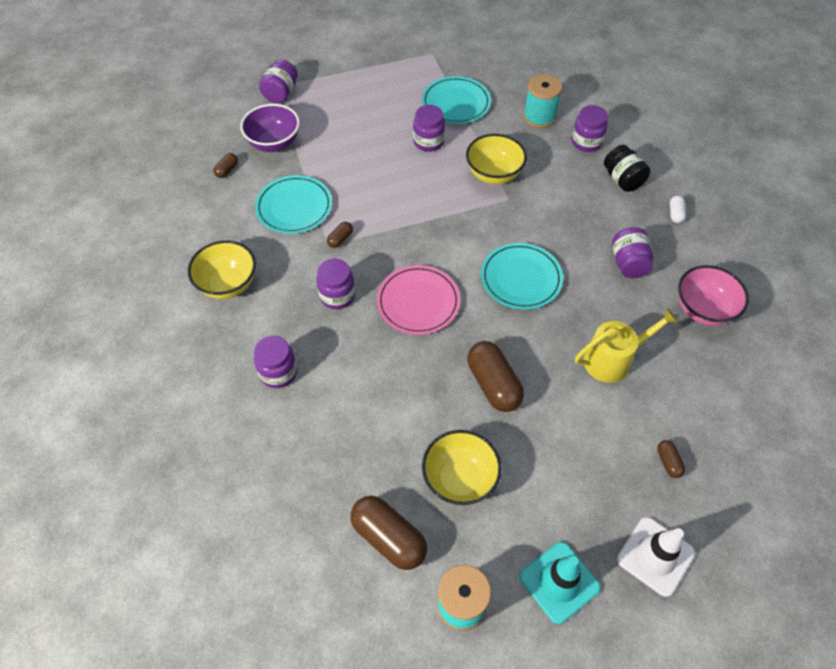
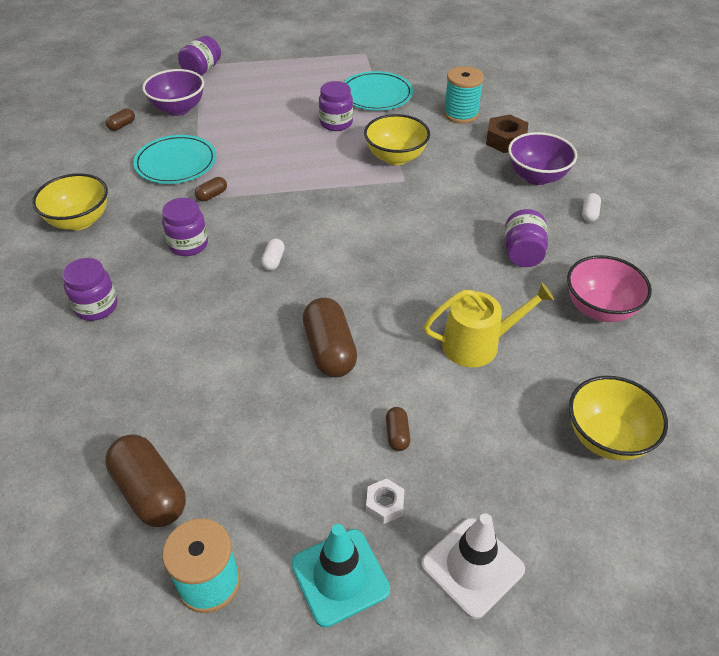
camera: 10 degrees right, 10 degrees down
pink plate [377,265,460,335] -> white capsule [261,239,285,271]
yellow bowl [422,430,501,505] -> yellow bowl moved to [569,376,668,461]
turquoise plate [481,243,563,310] -> none
purple jar [572,105,608,152] -> brown nut [486,115,528,153]
black jar [604,145,651,192] -> purple bowl [508,132,577,185]
brown capsule [657,440,685,478] -> brown capsule moved to [386,407,410,451]
none -> white nut [366,479,404,524]

